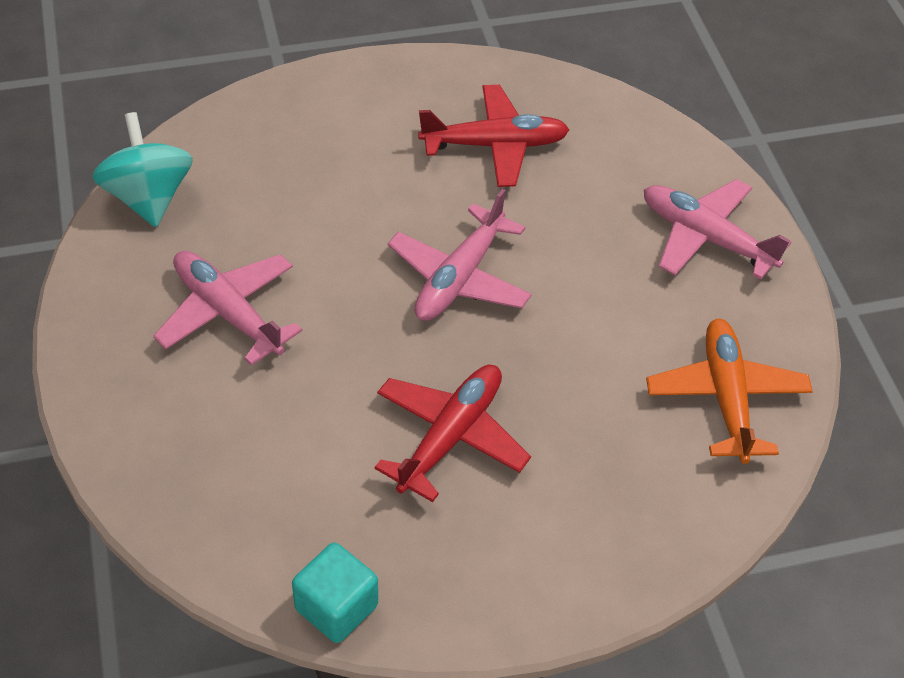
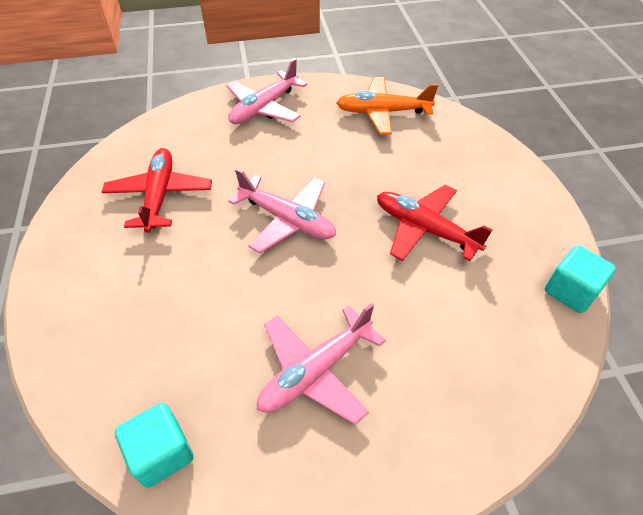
camera: 85 degrees left, 0 degrees up
turquoise spinning top [92,112,193,227] -> turquoise cube [115,403,193,488]

